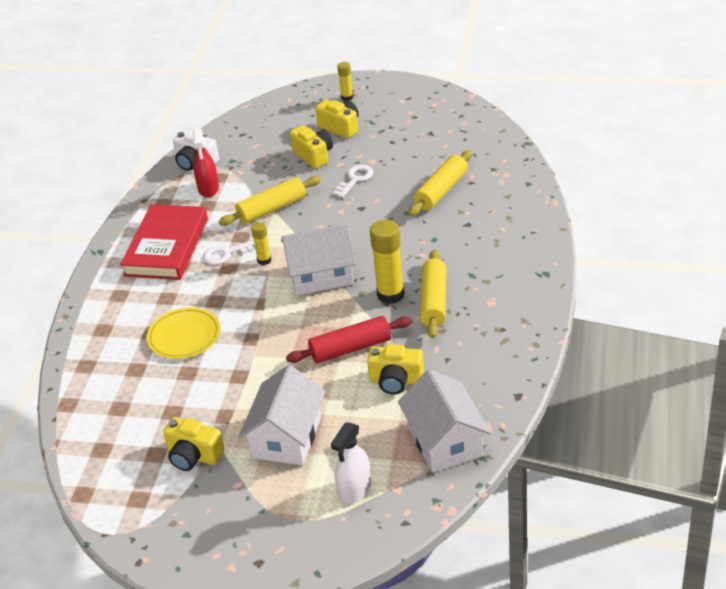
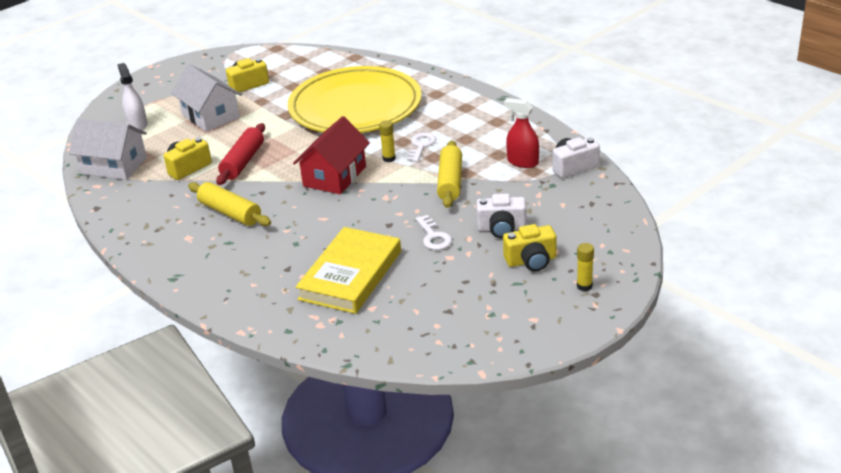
camera: 125 degrees right, 5 degrees down
red book [120,204,208,280] -> none
yellow plate [146,307,220,359] -> yellow plate [288,66,422,133], size x2.24
white house [281,224,356,295] -> red house [293,116,370,194]
yellow camera [290,126,333,169] -> white camera [477,194,527,239]
yellow glue stick [370,220,404,304] -> none
yellow rolling pin [409,150,472,216] -> yellow book [296,227,401,314]

